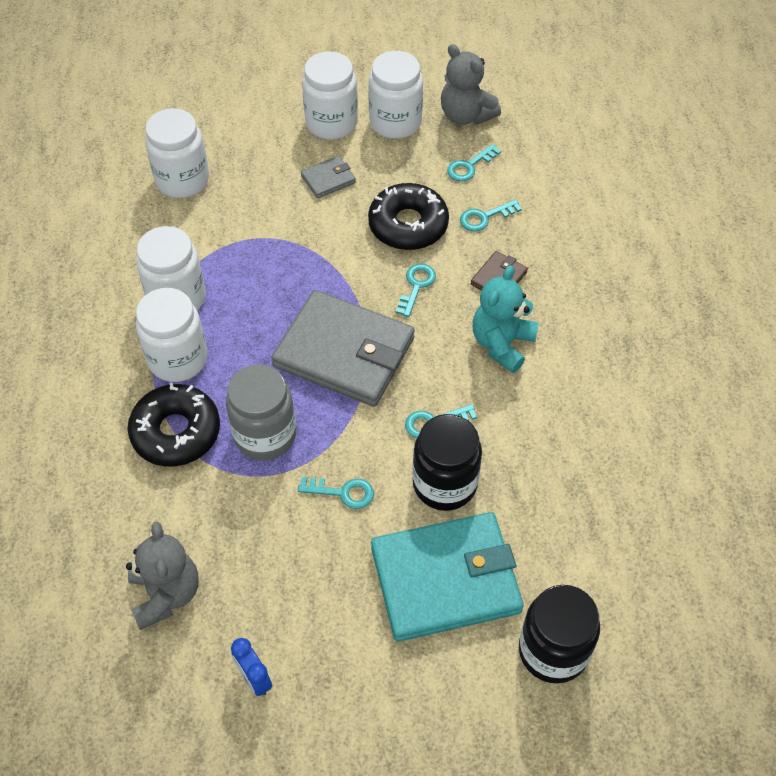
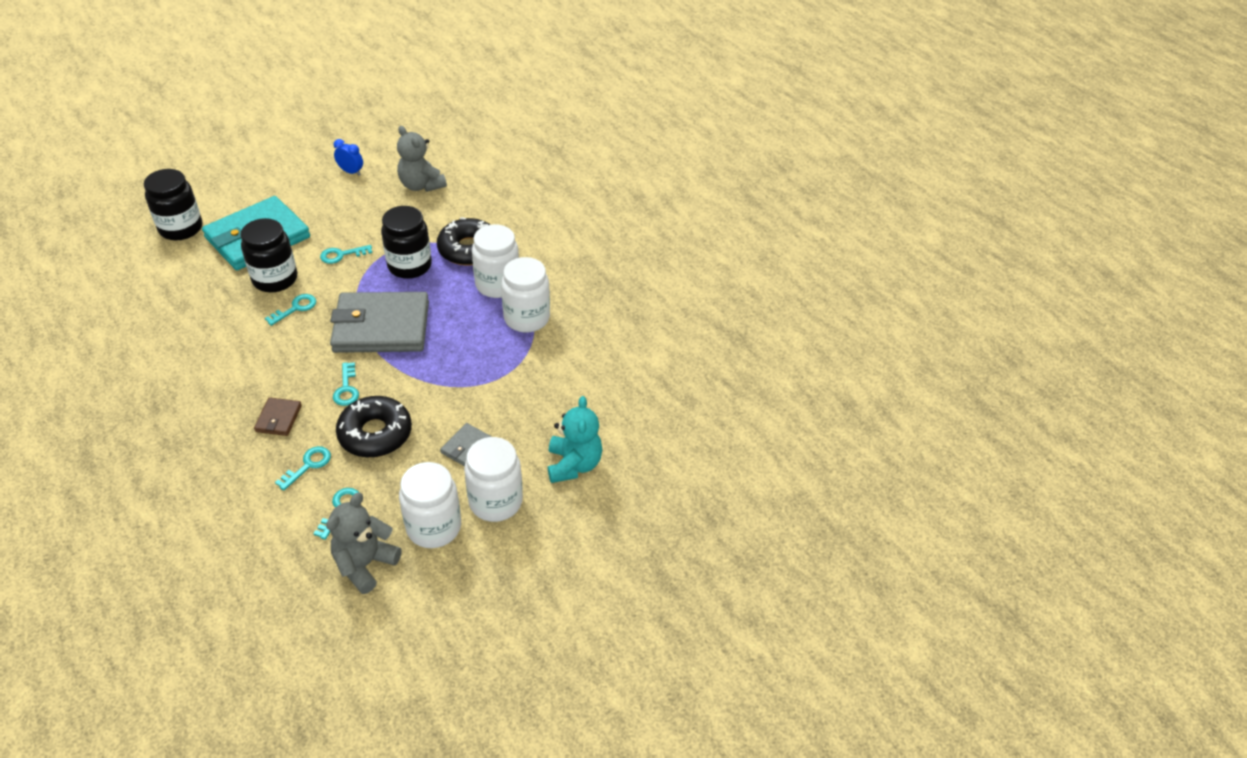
camera: 150 degrees right, 10 degrees down
white jar [145,108,209,198] -> none
grey jar [226,365,296,460] -> black jar [381,206,432,279]
grey teddy bear [441,44,501,125] -> grey teddy bear turned 75 degrees counterclockwise [326,493,402,594]
turquoise teddy bear [473,265,539,373] -> turquoise teddy bear moved to [548,396,603,483]

